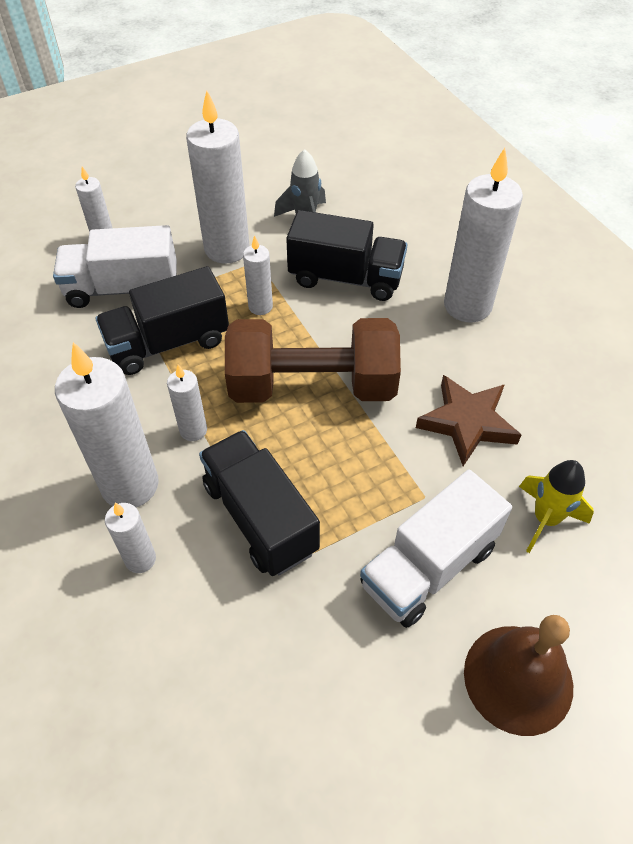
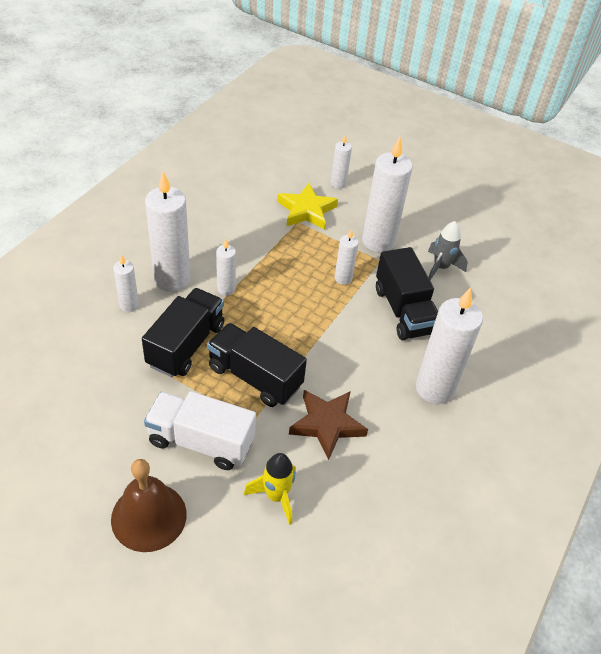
camera: 55 degrees right, 5 degrees down
white truck [53,225,177,308] -> yellow star [277,183,338,230]
black truck [95,266,229,375] -> black truck moved to [207,323,307,407]
brown dumbbell [225,318,401,403] -> none

